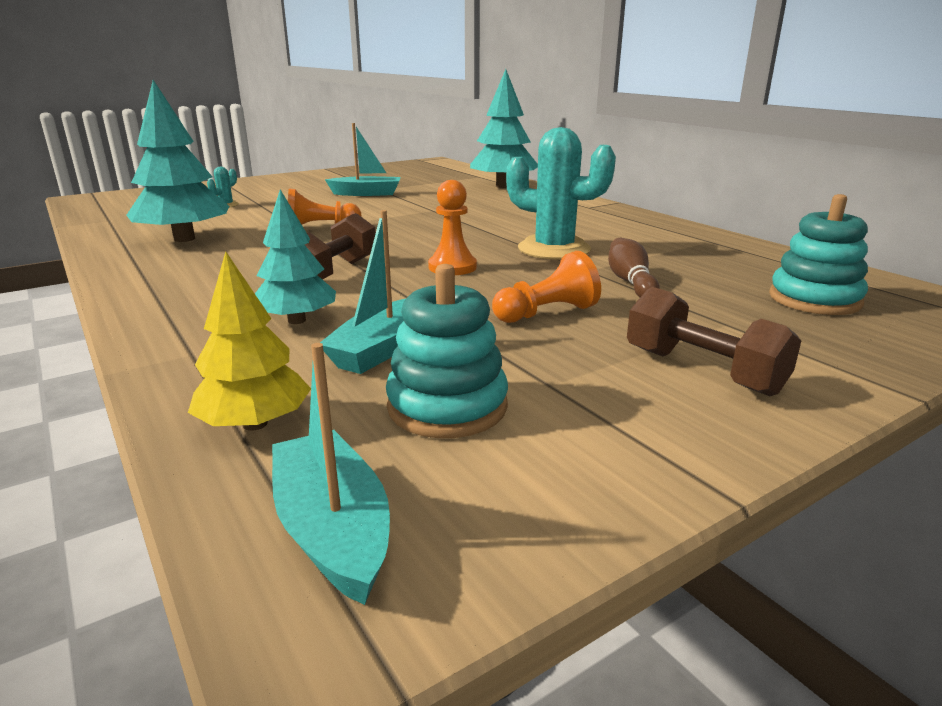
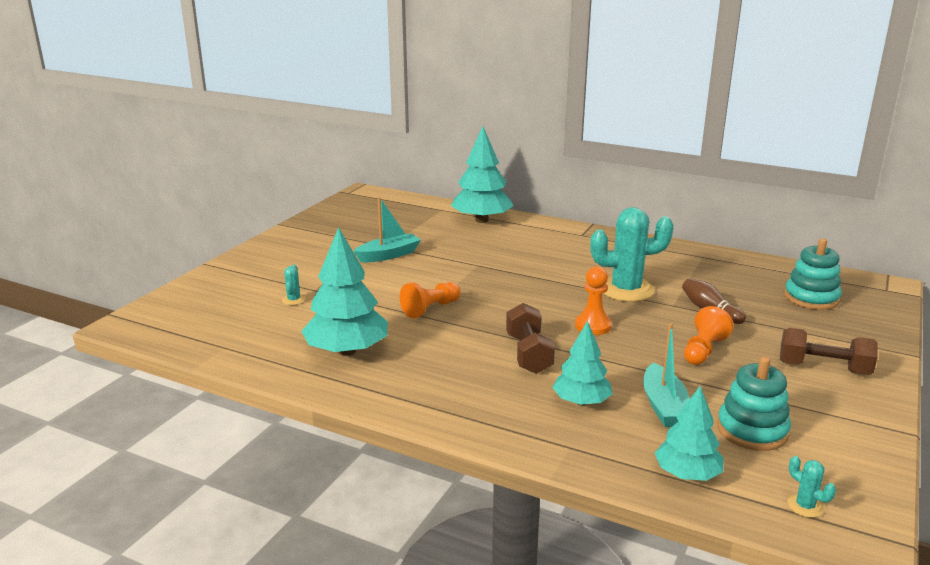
camera: 30 degrees left, 0 degrees up
yellow tree [188,251,311,431] -> turquoise tree [655,386,724,481]
turquoise boat [272,343,390,605] -> turquoise cactus [788,456,836,518]

